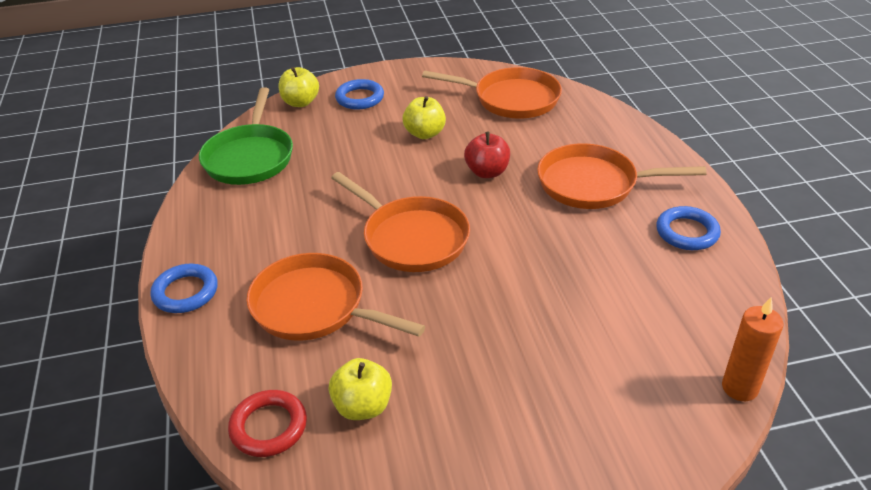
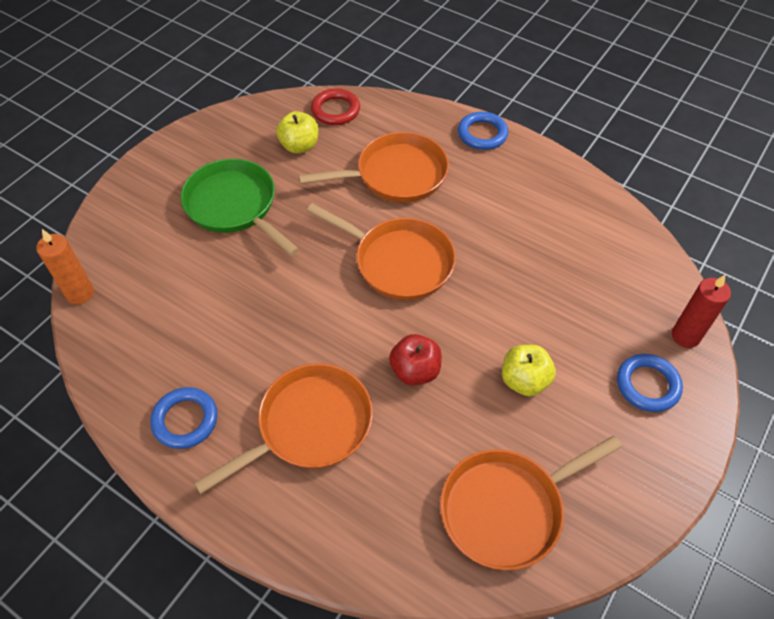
camera: 135 degrees right, 15 degrees up
green pan [199,87,293,185] -> green pan moved to [181,159,299,256]
yellow apple [279,67,319,107] -> red candle [672,275,731,348]
orange pan [331,172,470,272] -> orange pan turned 150 degrees counterclockwise [307,203,456,300]

